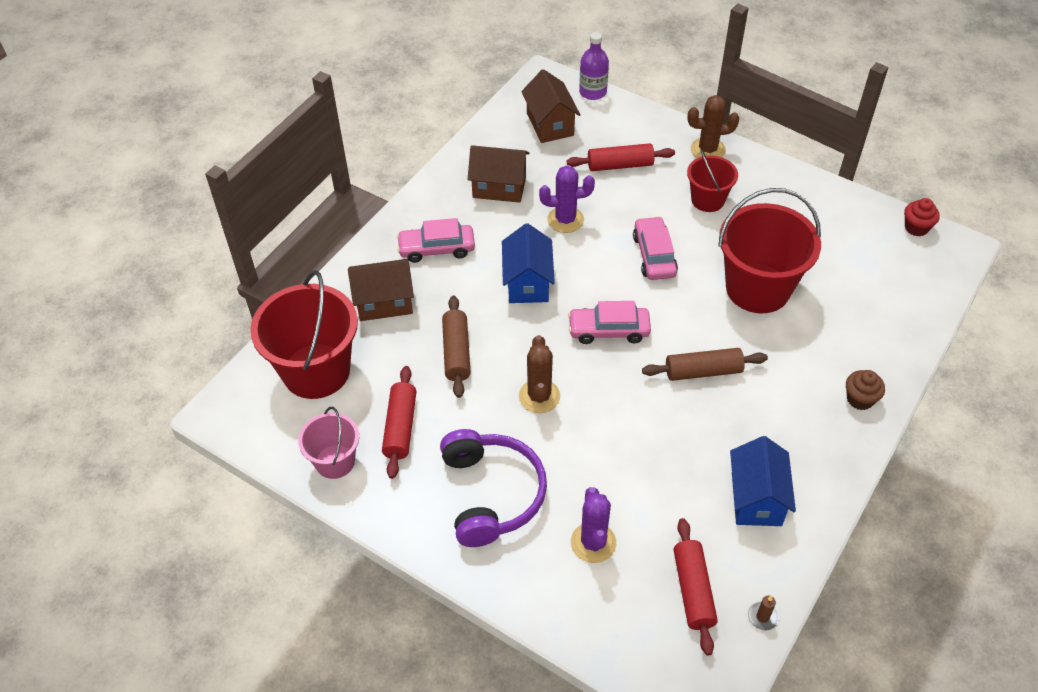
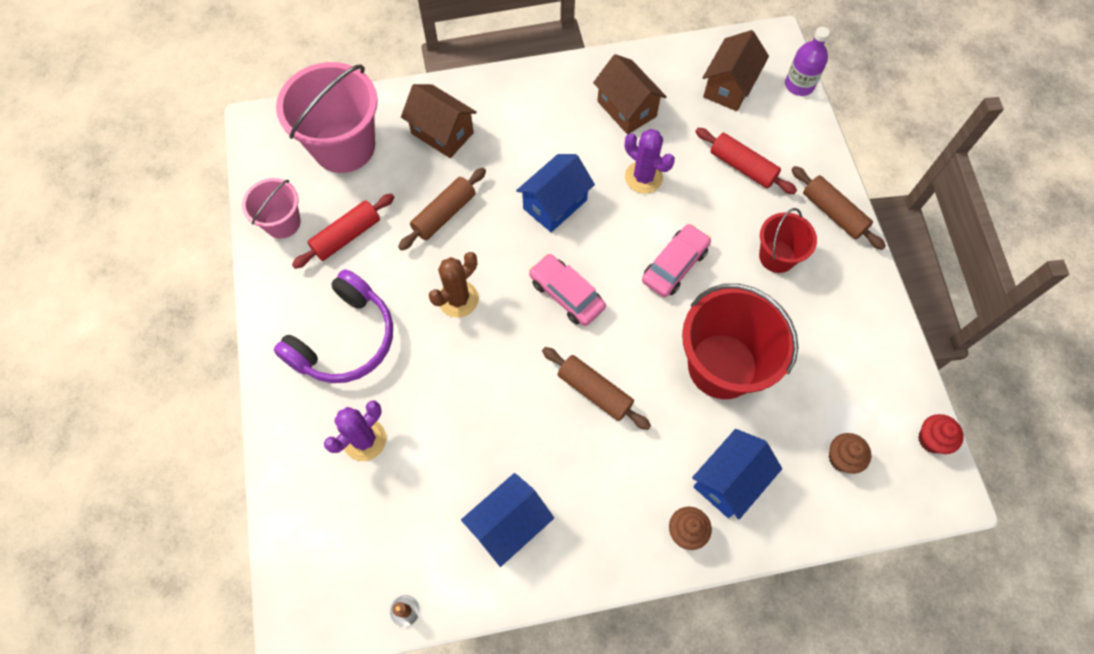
camera: 45 degrees right, 15 degrees up
red bucket [250,270,358,399] -> pink bucket [276,62,378,173]
pink car [397,218,475,263] -> none
red rolling pin [674,518,718,656] -> none
brown cactus [688,95,739,158] -> brown rolling pin [791,166,886,250]
none -> blue house [692,429,782,519]
none -> brown cupcake [829,433,872,474]

